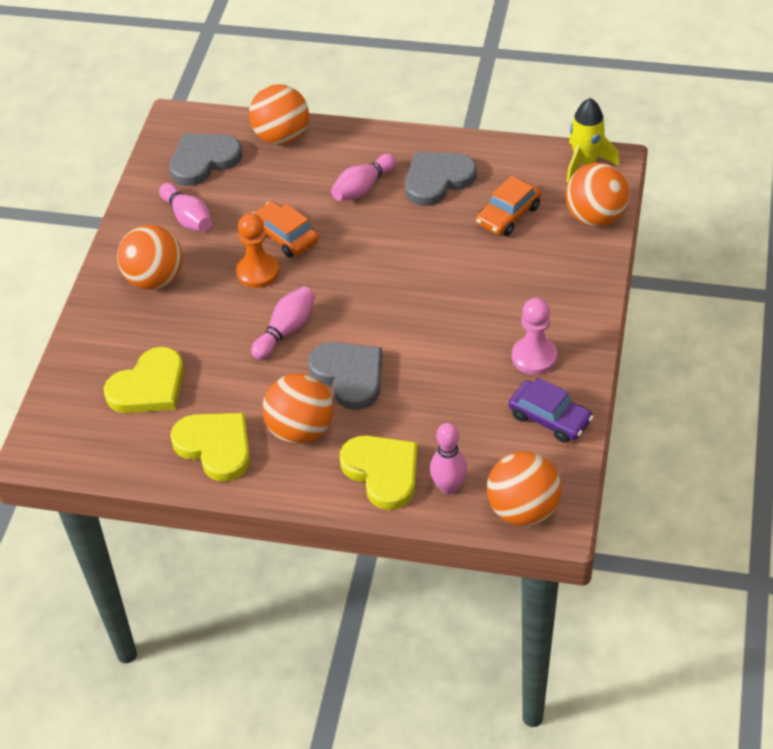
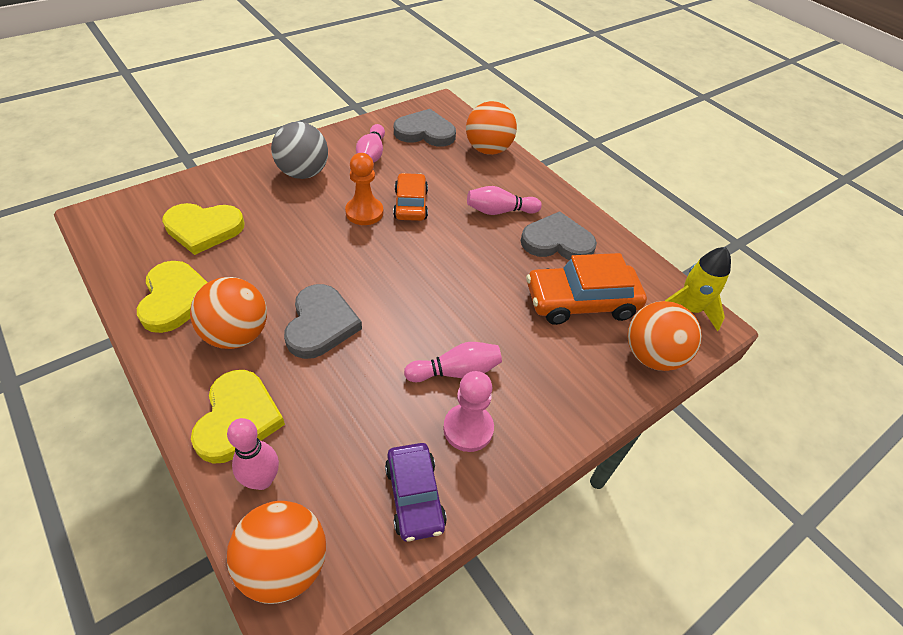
camera: 35 degrees right, 0 degrees up
orange ball [117,225,183,290] -> grey ball [271,122,328,179]
pink bowling pin [251,286,315,360] -> pink bowling pin moved to [404,342,502,382]
orange car [476,176,541,236] -> orange car [526,253,647,325], size x1.54

